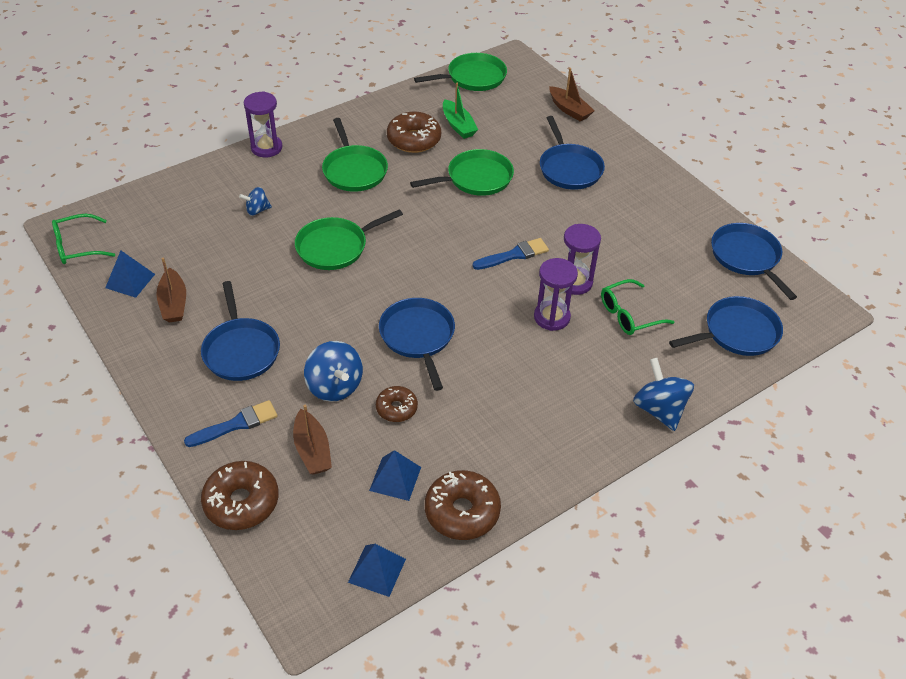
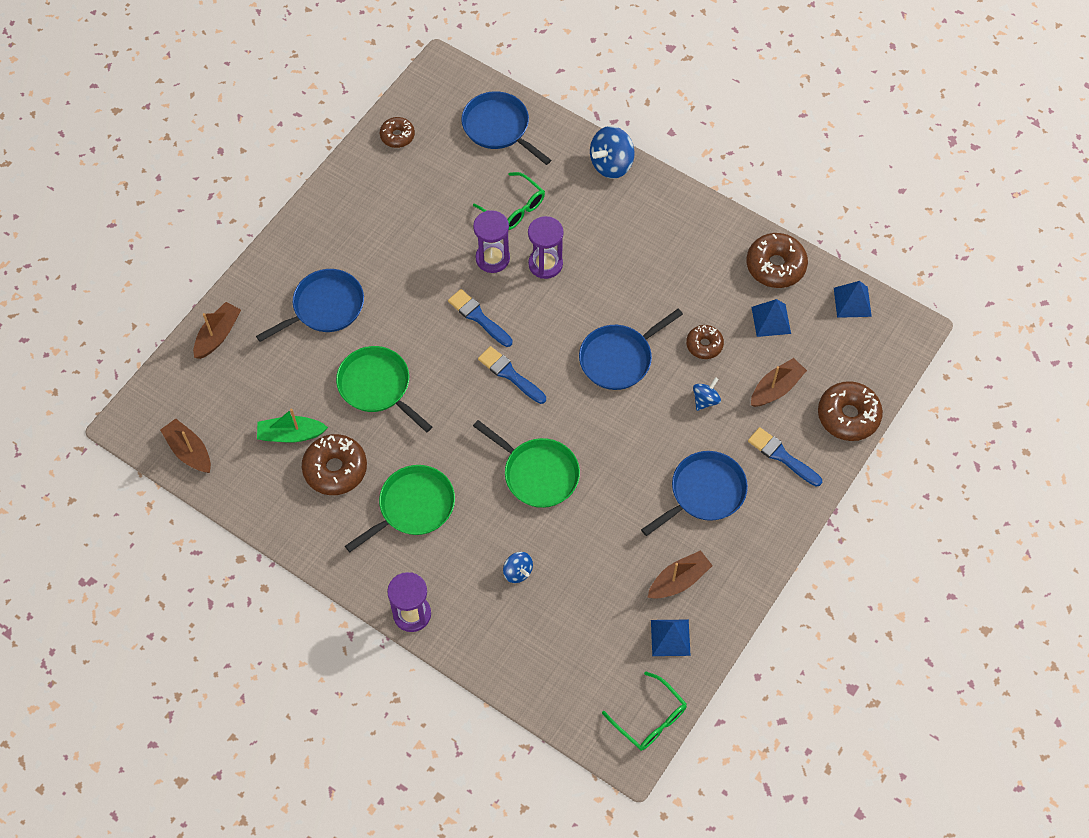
camera: 110 degrees left, 15 degrees up
blue spinning top [304,341,363,402] -> blue spinning top [693,377,721,411], size x0.57
green pan [414,53,507,91] -> brown boat [160,419,211,473]
green boat [443,83,478,139] -> green boat turned 135 degrees counterclockwise [257,409,328,443]
blue pan [711,223,797,300] -> brown donut [380,117,415,148]
none -> blue brush [478,346,546,404]

